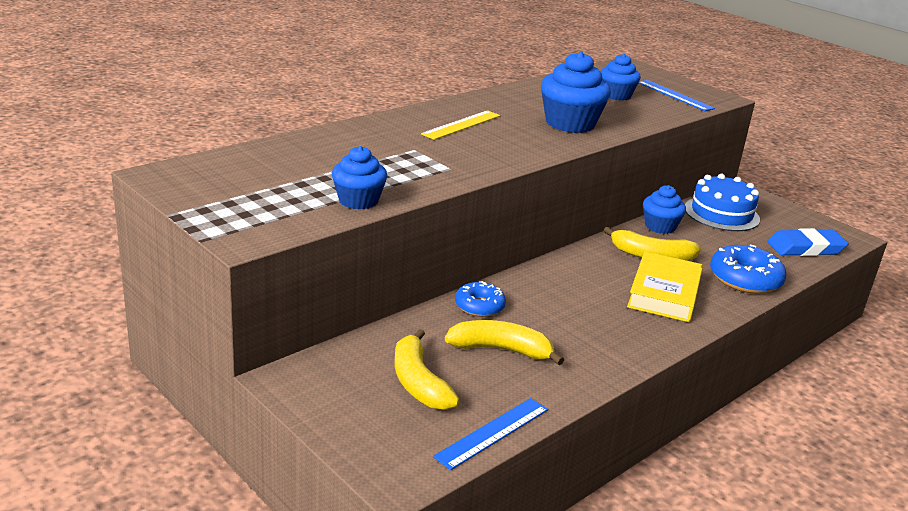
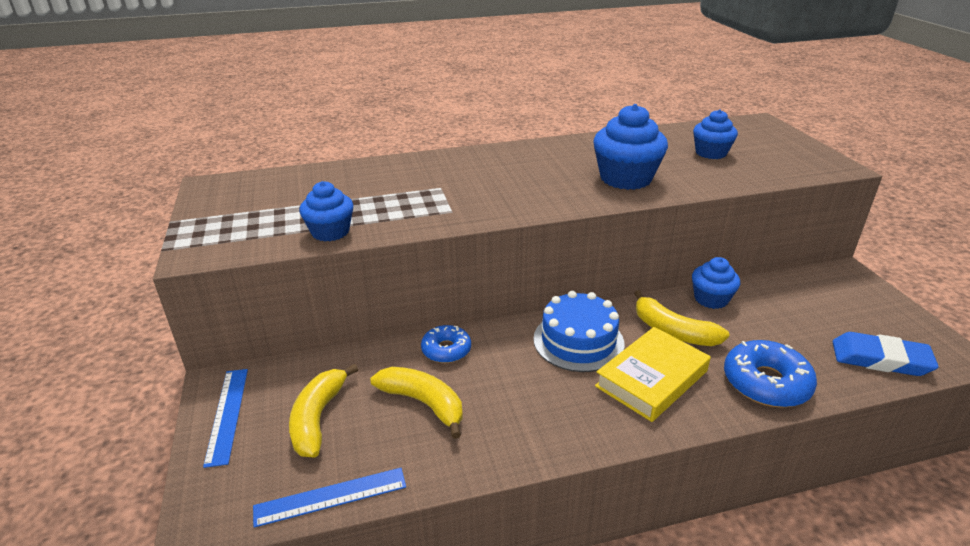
camera: 30 degrees right, 5 degrees up
yellow ruler [421,110,500,140] -> none
blue ruler [639,80,715,111] -> blue ruler moved to [203,369,248,468]
blue cake [685,174,760,231] -> blue cake moved to [533,291,624,372]

